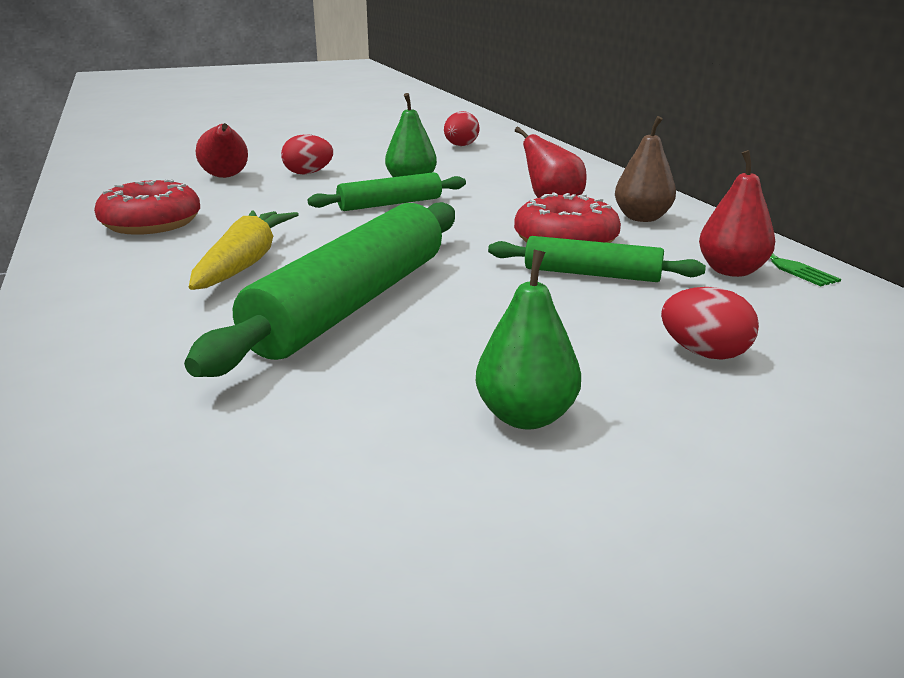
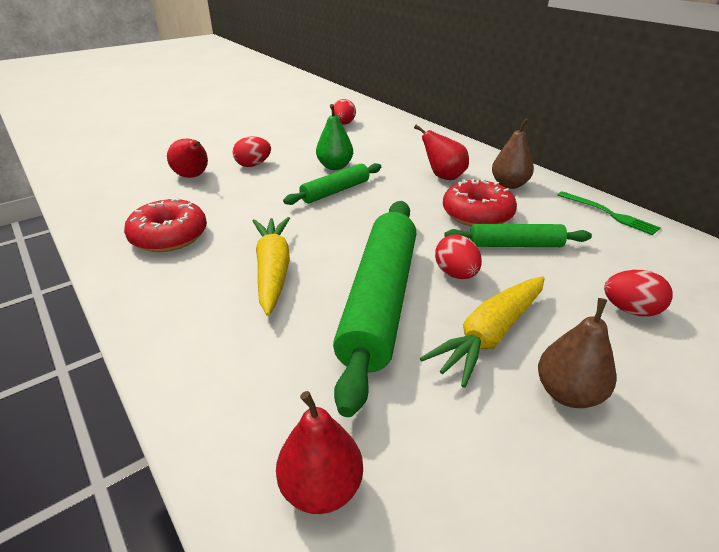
camera: 15 degrees left, 10 degrees up
green pear [476,250,581,429] -> brown pear [538,298,616,408]
red pear [699,150,775,277] -> red pear moved to [276,391,363,514]
none -> yellow carrot [420,276,544,388]
none -> red egg [435,234,482,279]

